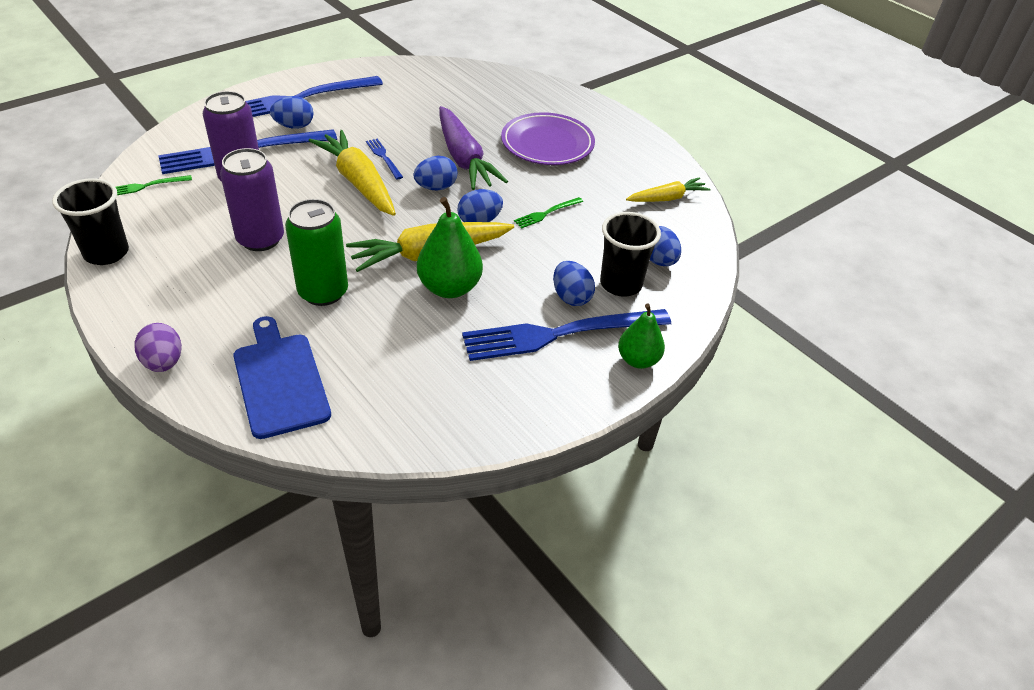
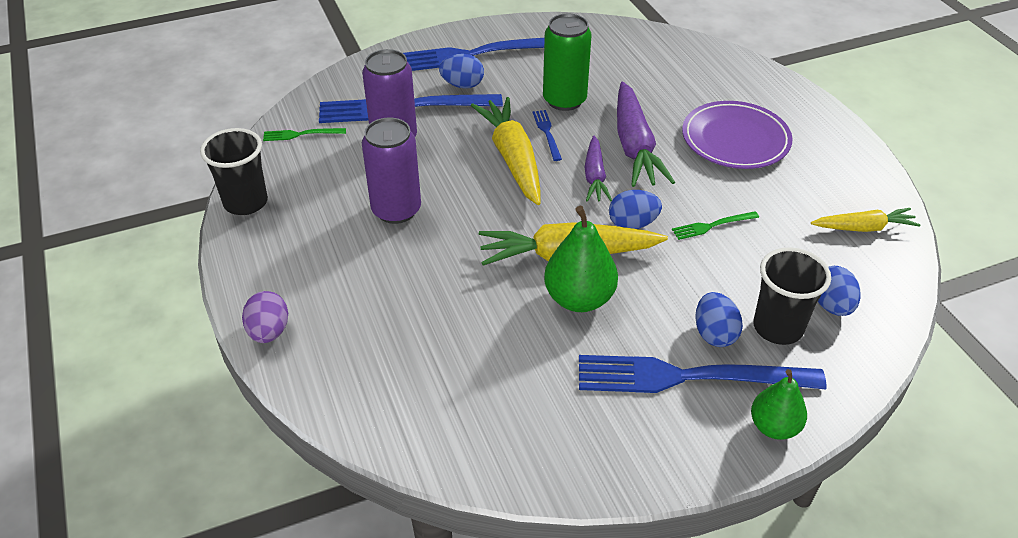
camera: 20 degrees right, 0 degrees up
blue cutting board [233,316,331,439] -> none
green can [285,199,348,306] -> green can moved to [543,13,592,111]
blue egg [413,156,457,190] -> purple carrot [585,136,612,202]

